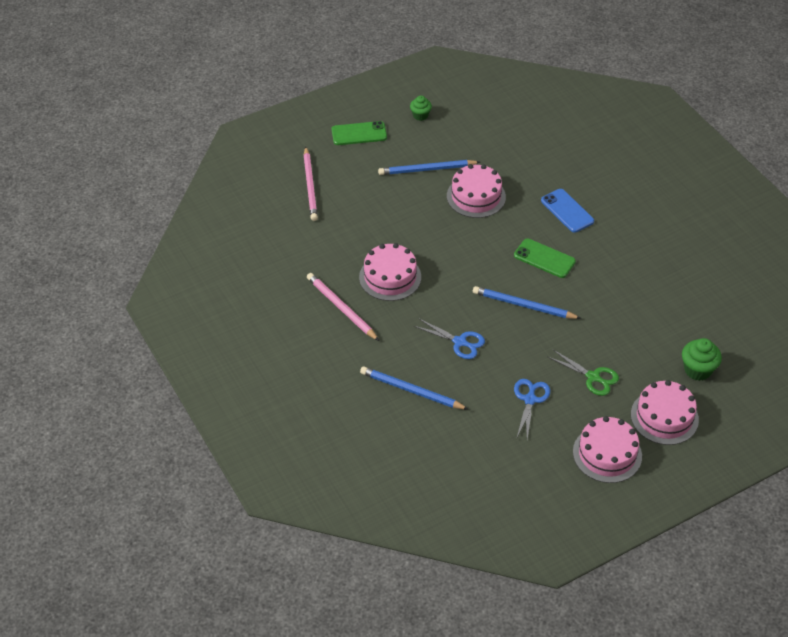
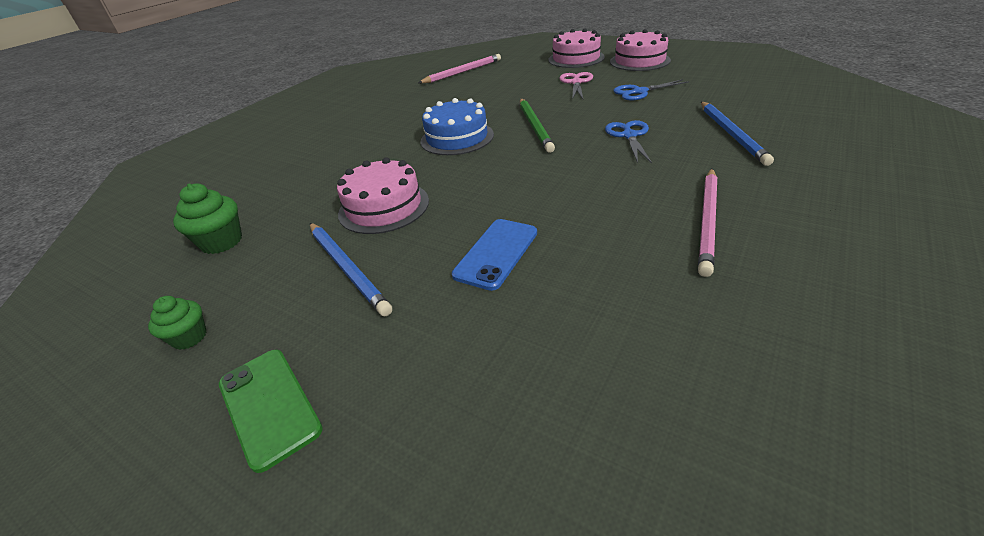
camera: 115 degrees left, 10 degrees down
pink pencil [303,147,318,221] -> pink pencil moved to [418,54,501,83]
pink cake [359,243,421,301] -> none
blue pencil [473,286,581,319] -> green pencil [520,98,555,153]
green phone [514,239,576,278] -> blue cake [421,98,494,155]
blue phone [541,189,594,233] -> blue phone moved to [452,219,537,291]
green scissors [548,350,619,396] -> pink scissors [559,72,593,99]
green cupcake [682,338,722,381] -> green cupcake moved to [173,183,242,254]

